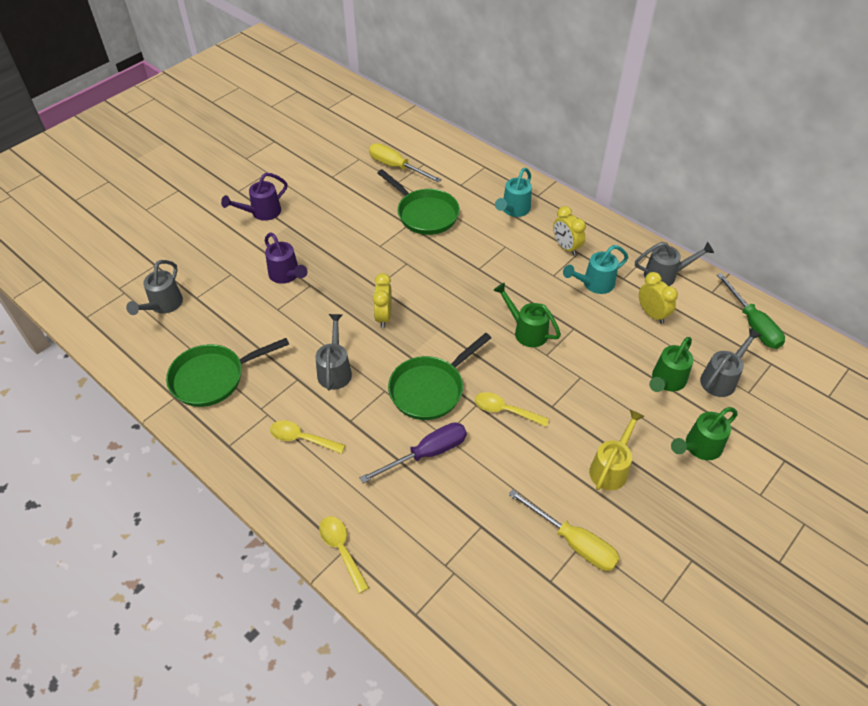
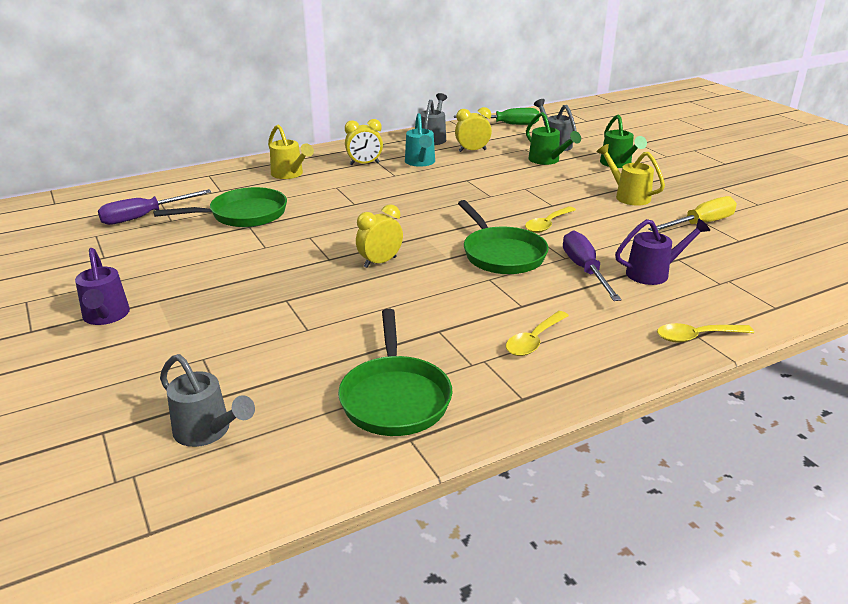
camera: 70 degrees left, 20 degrees down
purple watering can [265,232,307,284] -> purple watering can moved to [615,218,710,285]
grey watering can [316,314,352,391] -> none
yellow screwdriver [369,143,442,183] -> purple screwdriver [98,189,211,225]
yellow clock [373,273,392,328] -> yellow clock turned 120 degrees clockwise [356,204,403,268]
green watering can [493,283,561,347] -> none
turquoise watering can [495,168,532,217] -> yellow watering can [268,124,314,179]

